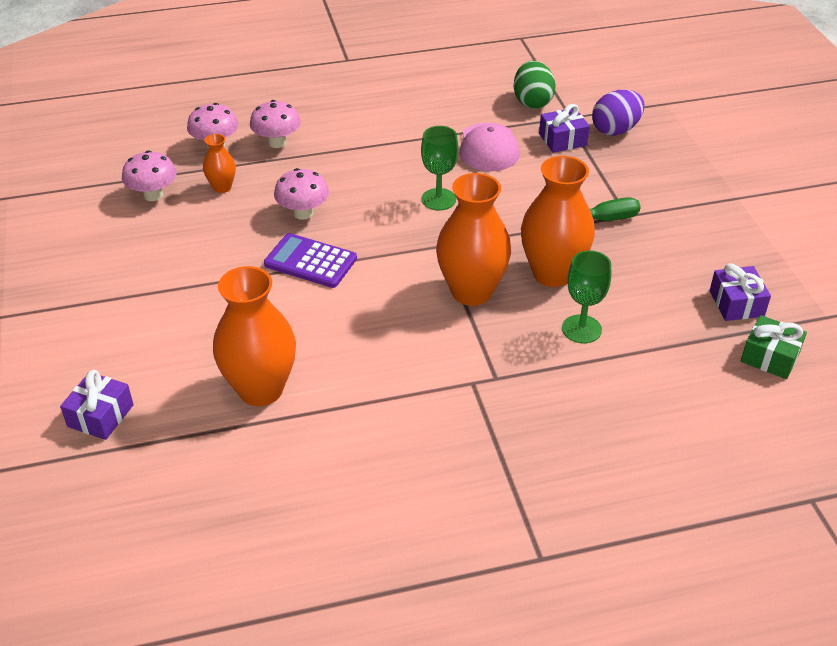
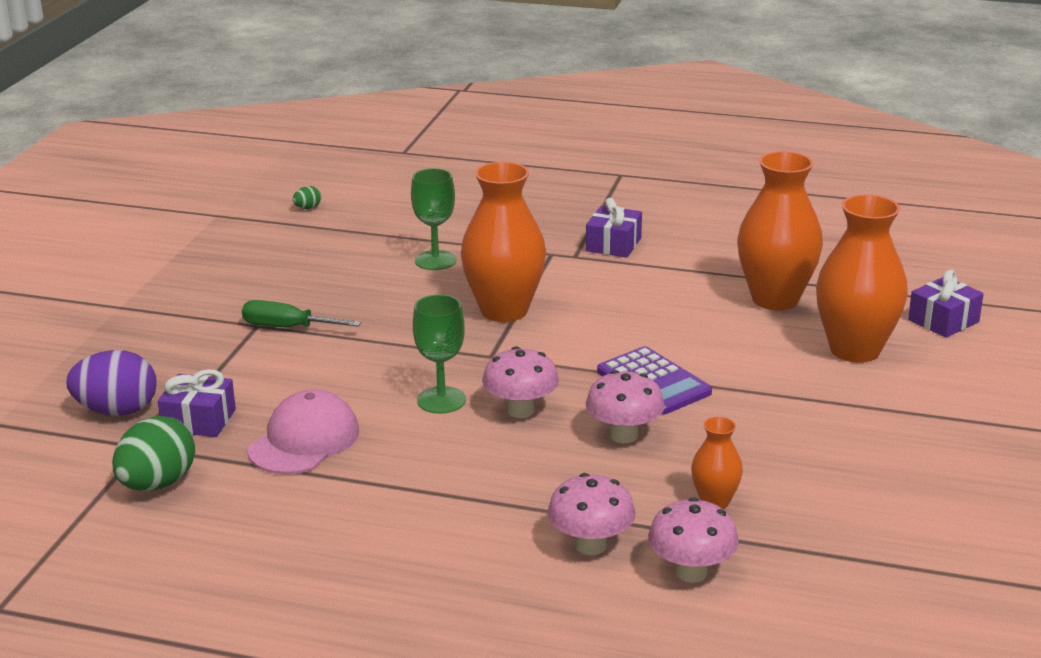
camera: 150 degrees left, 15 degrees down
pink mushroom [122,150,177,201] -> pink mushroom moved to [482,346,559,418]
orange vase [521,156,595,287] -> orange vase moved to [816,194,908,363]
purple gift [710,263,771,321] -> purple gift moved to [586,198,642,258]
green gift [741,315,807,379] -> green egg [293,186,321,209]

